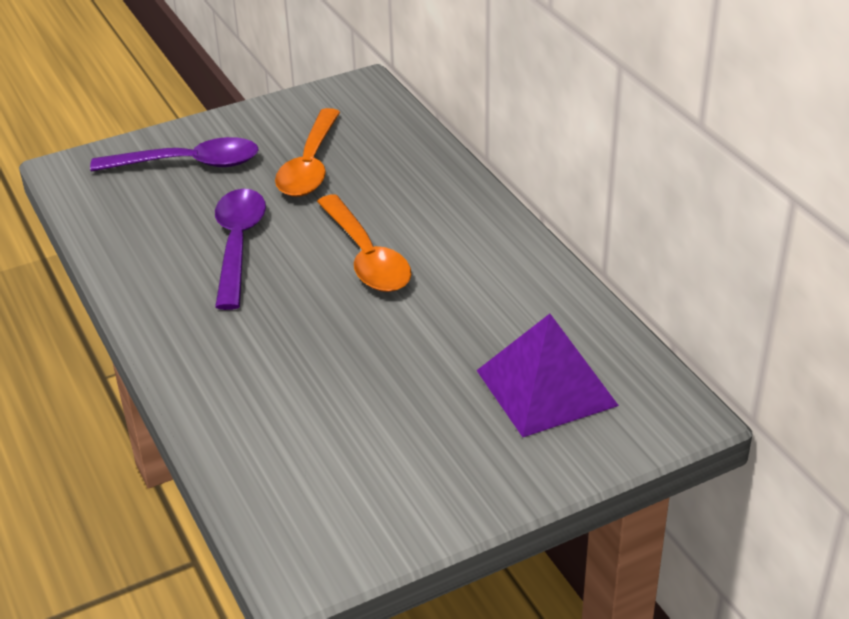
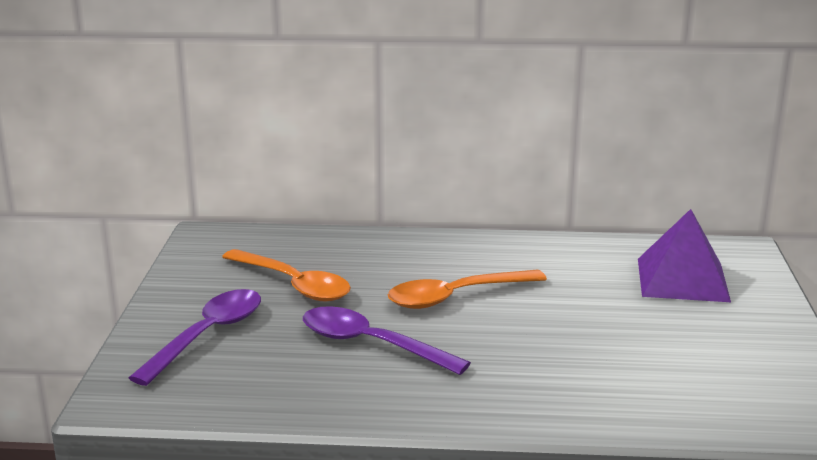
camera: 60 degrees left, 15 degrees down
orange spoon [317,194,411,292] -> orange spoon turned 150 degrees clockwise [388,269,547,309]

